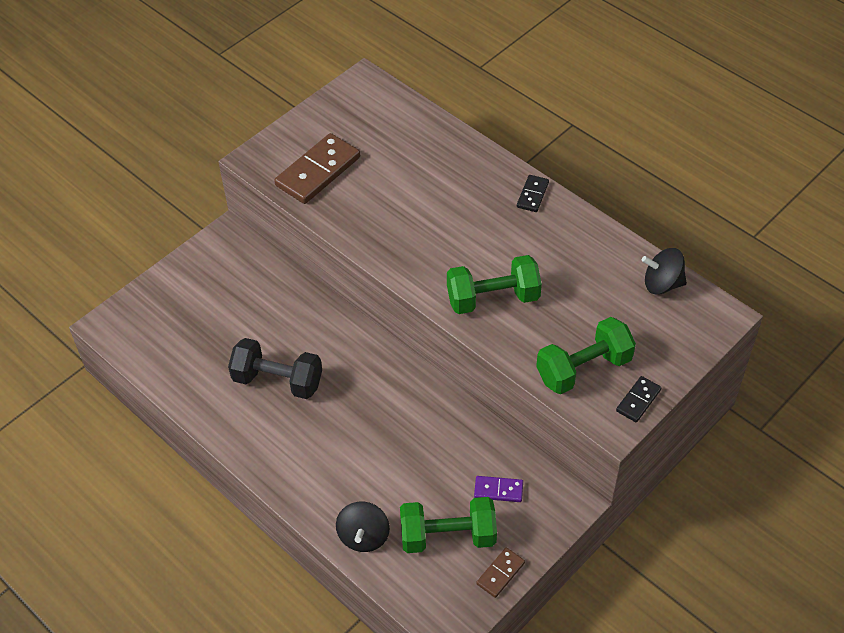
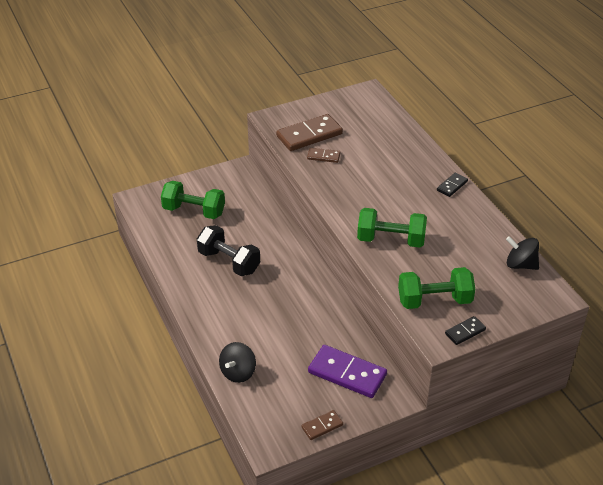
camera: 20 degrees right, 10 degrees down
green dumbbell [400,497,497,553] -> green dumbbell moved to [161,181,225,219]
purple domino [474,476,523,502] -> purple domino [308,345,387,398], size x1.98
none -> brown domino [307,148,341,163]

